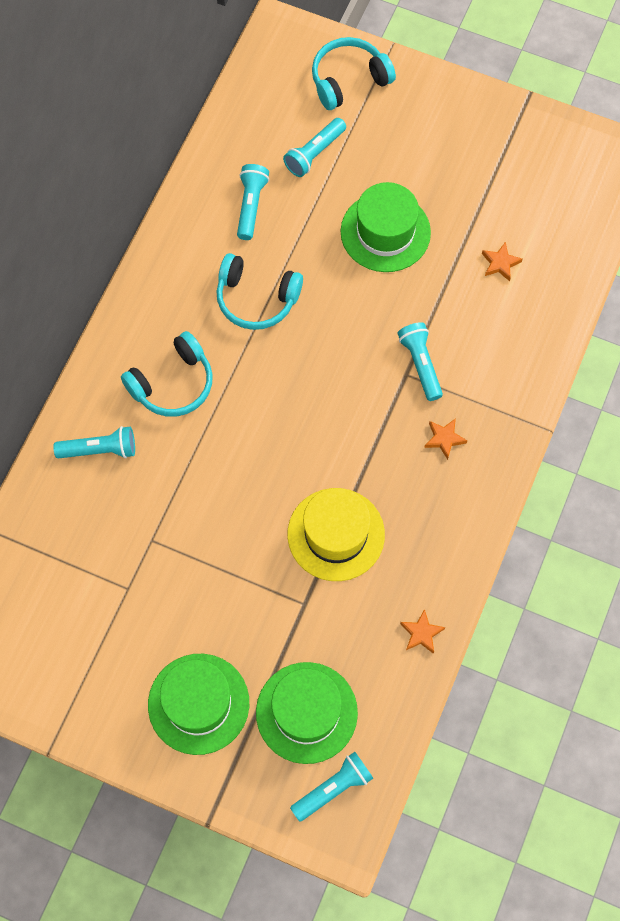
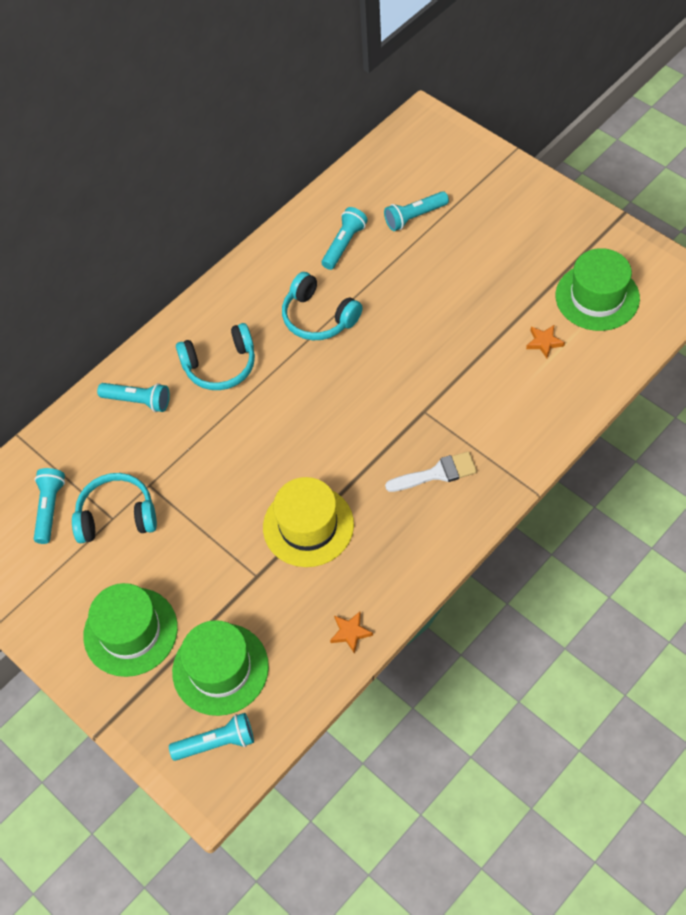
camera: 25 degrees right, 10 degrees down
turquoise headphones [312,37,396,110] -> turquoise headphones moved to [72,473,157,543]
green hat [341,182,431,272] -> green hat moved to [556,248,640,331]
turquoise flashlight [398,322,443,401] -> turquoise flashlight moved to [34,468,65,544]
orange star [424,418,467,460] -> white brush [385,451,477,492]

